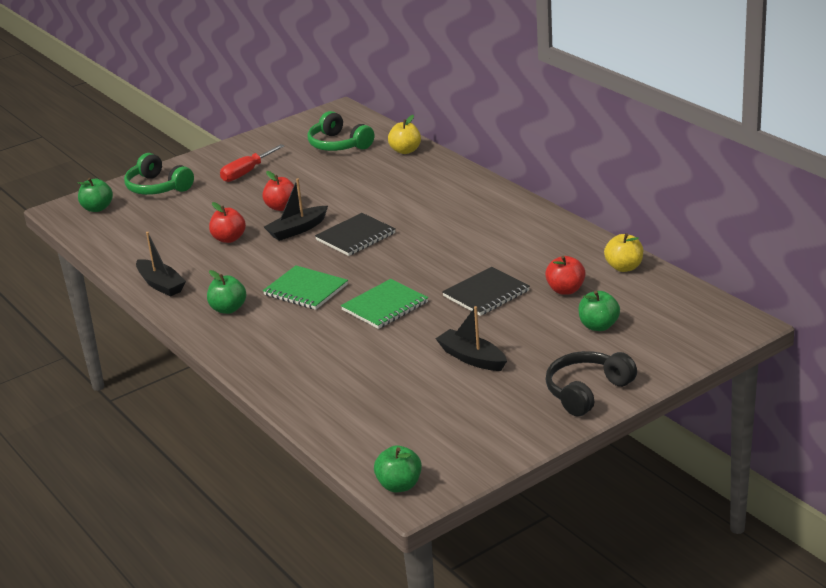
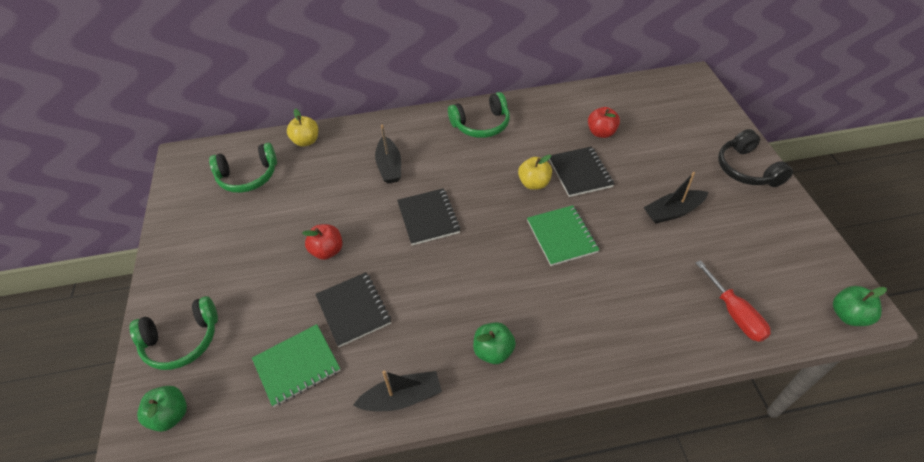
camera: 65 degrees left, 20 degrees up
red apple [209,202,246,243] -> black notebook [315,272,391,347]
red screwdriver [220,144,284,182] -> red screwdriver moved to [696,260,771,342]
green notebook [263,265,348,310] -> green notebook moved to [252,324,341,407]
black boat [264,178,328,241] -> black boat moved to [375,125,401,183]
green apple [578,291,620,331] -> none
yellow apple [604,233,643,272] -> yellow apple moved to [518,155,552,190]
none -> green headphones [448,92,510,138]

